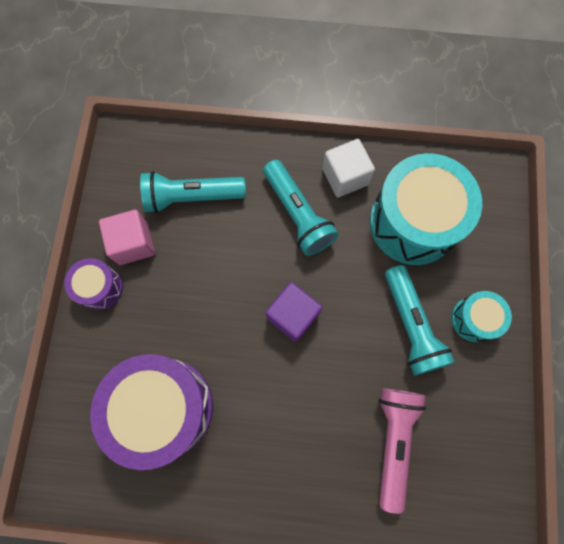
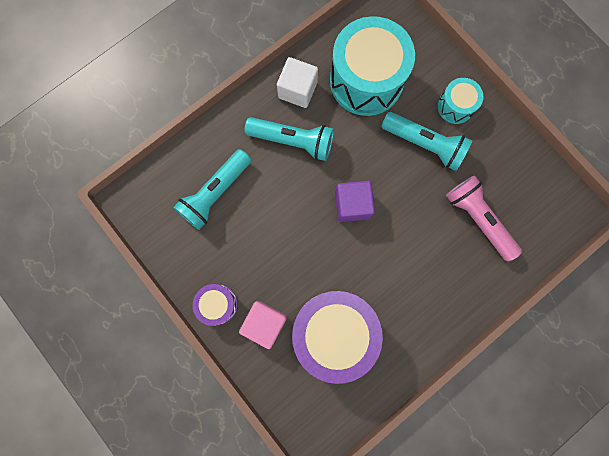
camera: 45 degrees left, 5 degrees up
pink cube [99,210,155,265] -> pink cube moved to [239,301,287,349]

